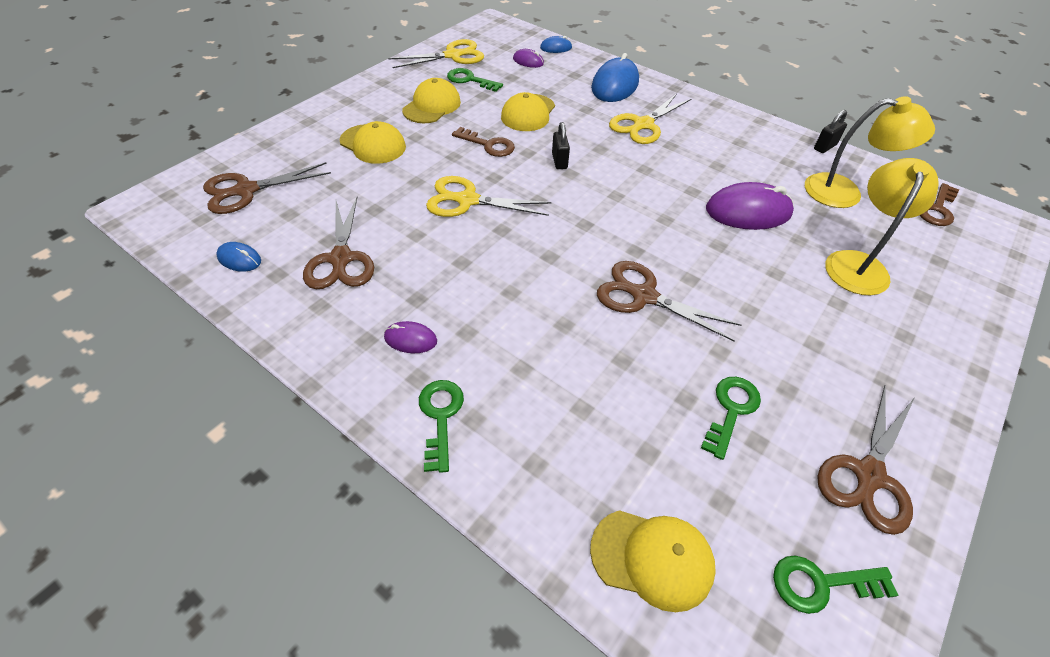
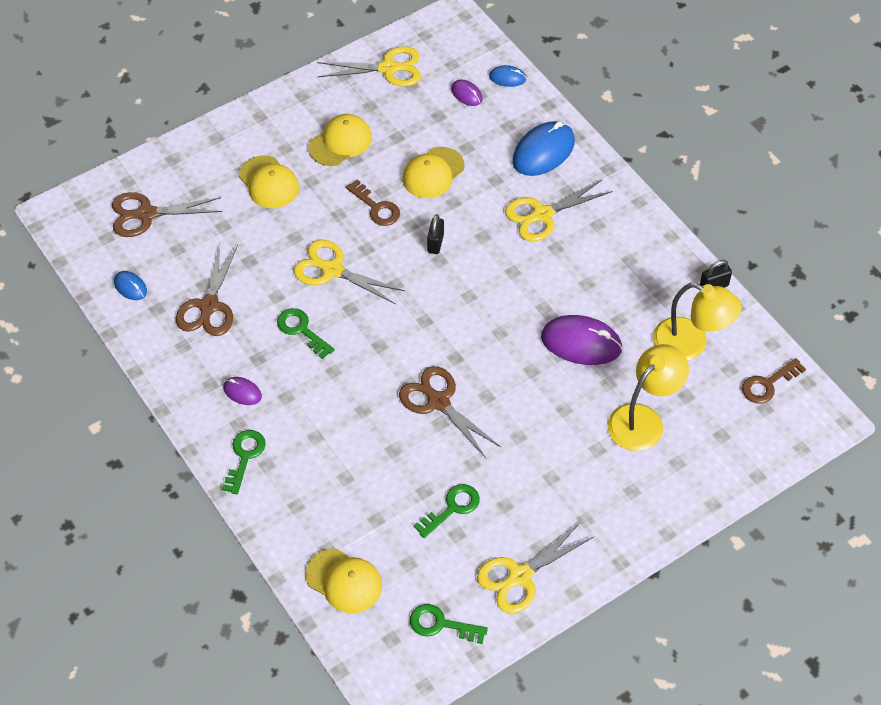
camera: 20 degrees right, 5 degrees up
green key [447,68,503,92] -> green key moved to [277,308,335,359]
brown scissors [817,386,914,535] -> yellow scissors [477,522,594,614]

